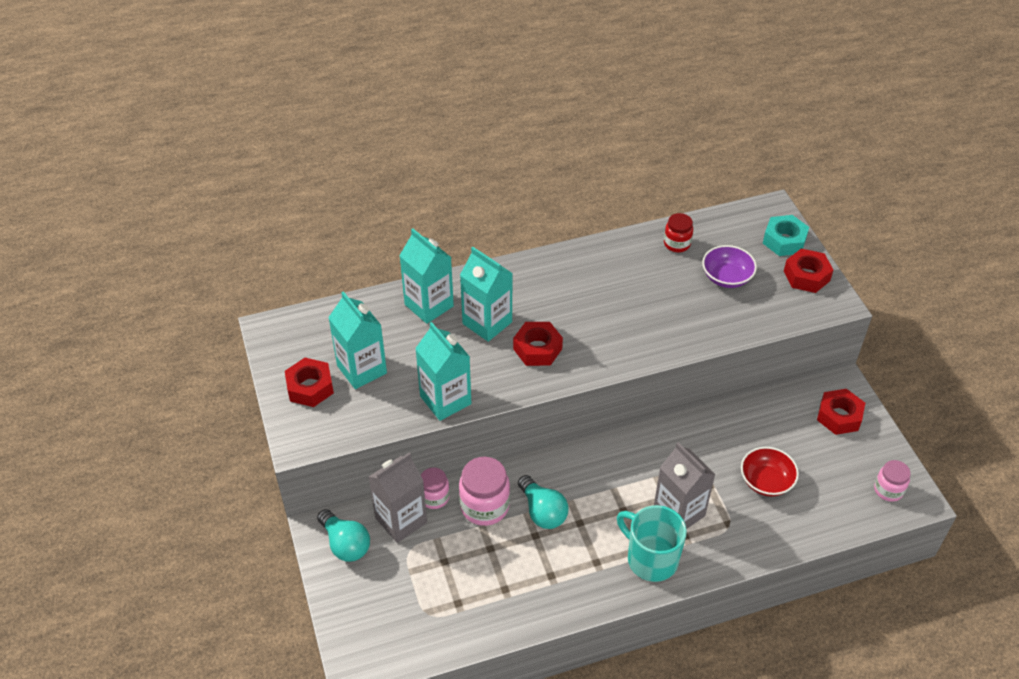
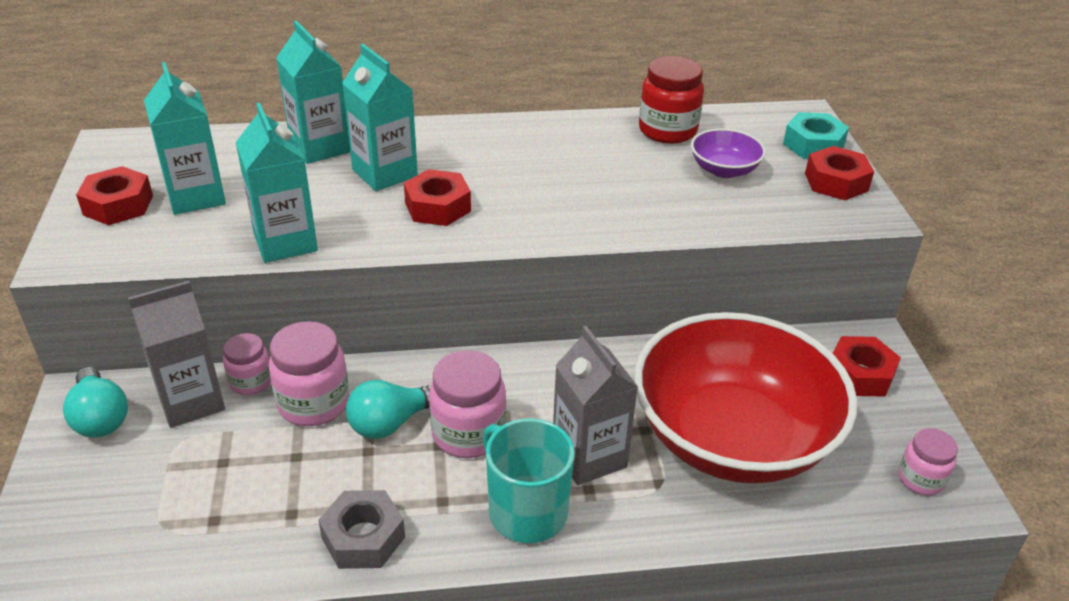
camera: 10 degrees right, 10 degrees down
turquoise light bulb [518,475,568,529] -> turquoise light bulb turned 75 degrees clockwise [346,380,431,439]
red jar [664,213,693,252] -> red jar [639,56,704,144], size x1.64
red bowl [741,447,799,496] -> red bowl [634,312,857,484], size x2.46
none -> grey nut [318,490,405,569]
none -> pink jar [429,350,506,458]

